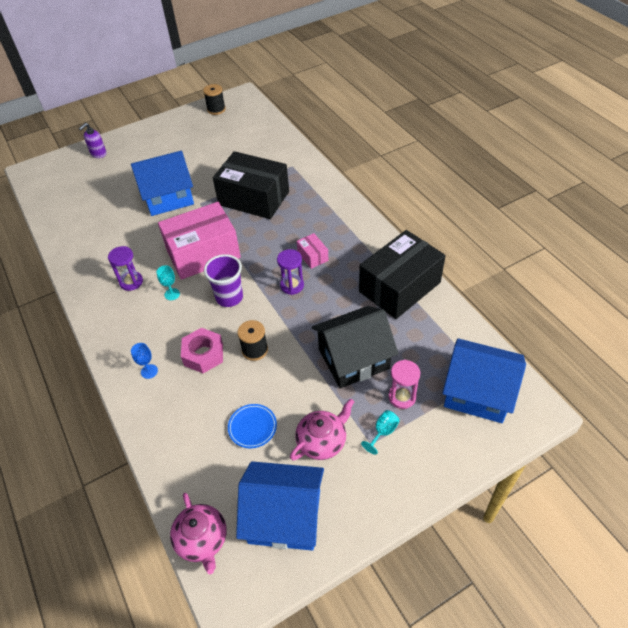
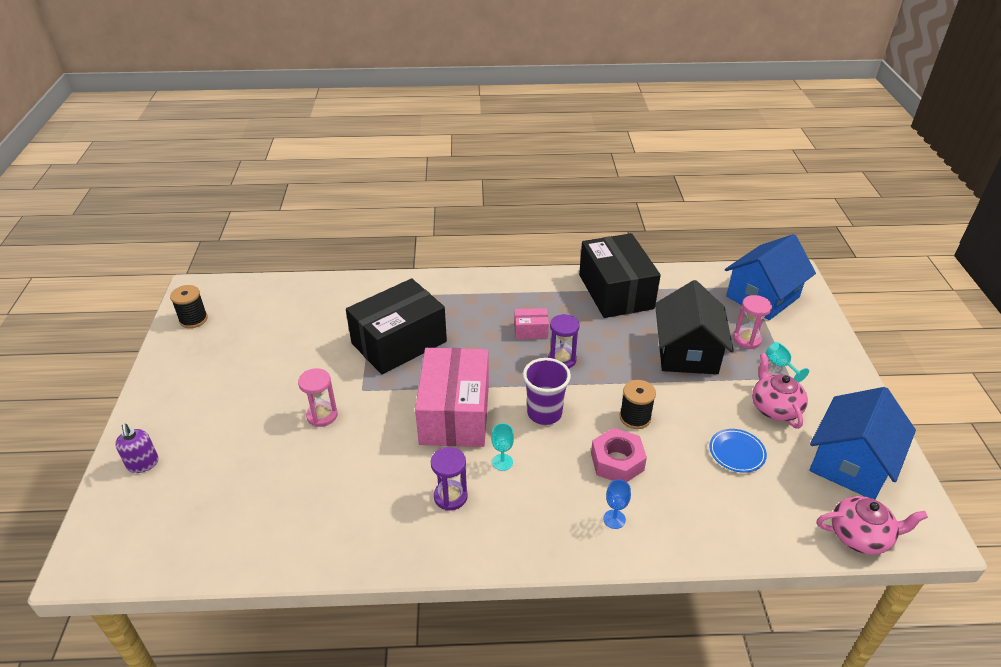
camera: 65 degrees left, 10 degrees down
blue house [131,151,194,216] -> pink hourglass [298,368,338,427]

